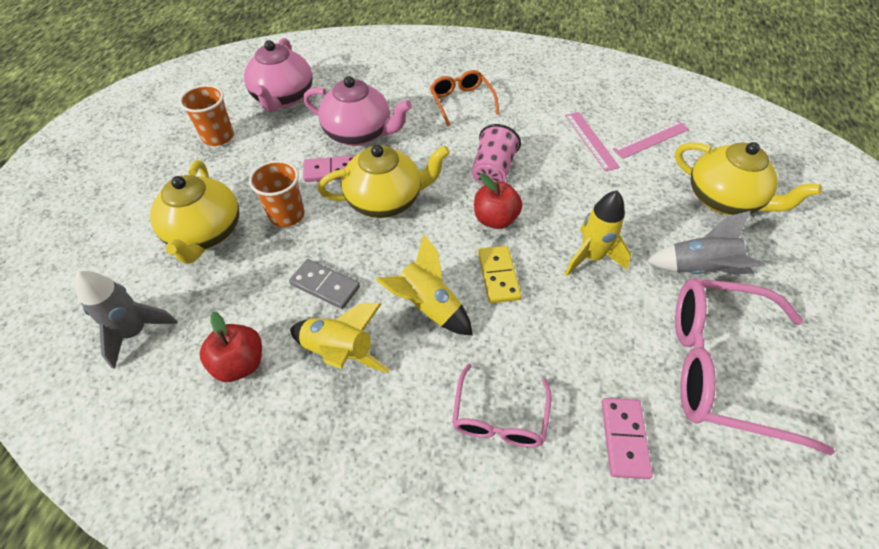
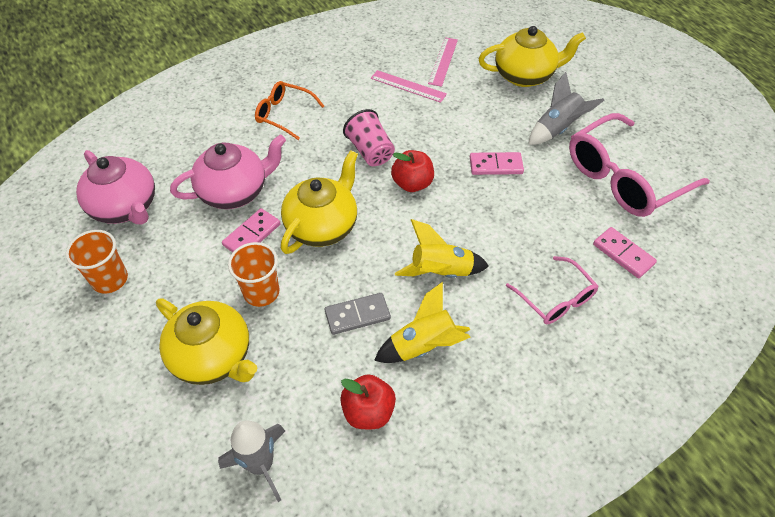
camera: 45 degrees left, 0 degrees up
yellow domino [478,246,522,303] -> none
yellow rocket [565,191,631,276] -> pink domino [470,152,524,175]

